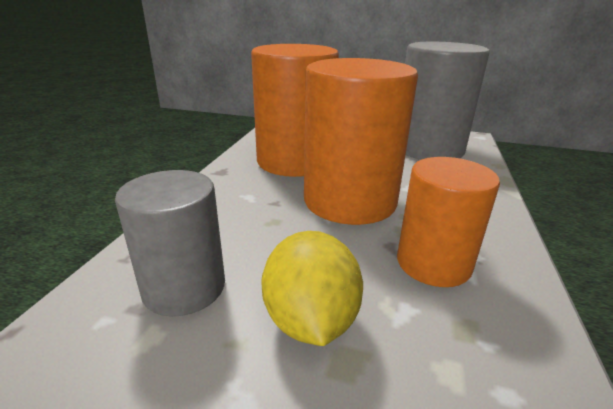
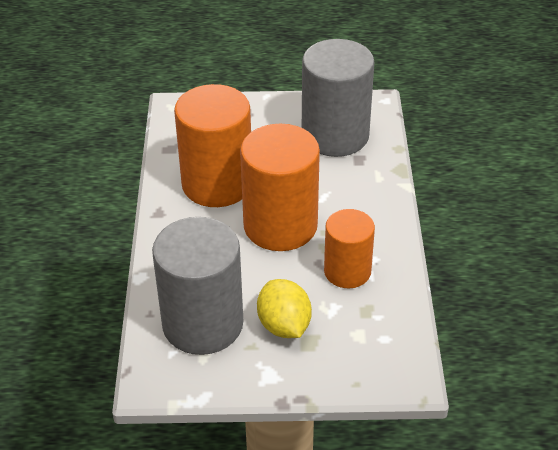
camera: 15 degrees left, 15 degrees up
grey cylinder [115,170,225,316] -> grey cylinder [152,217,243,355], size x1.64

